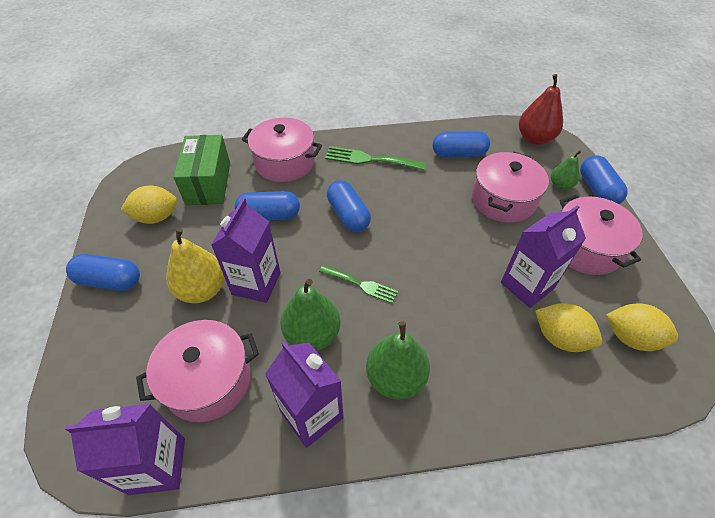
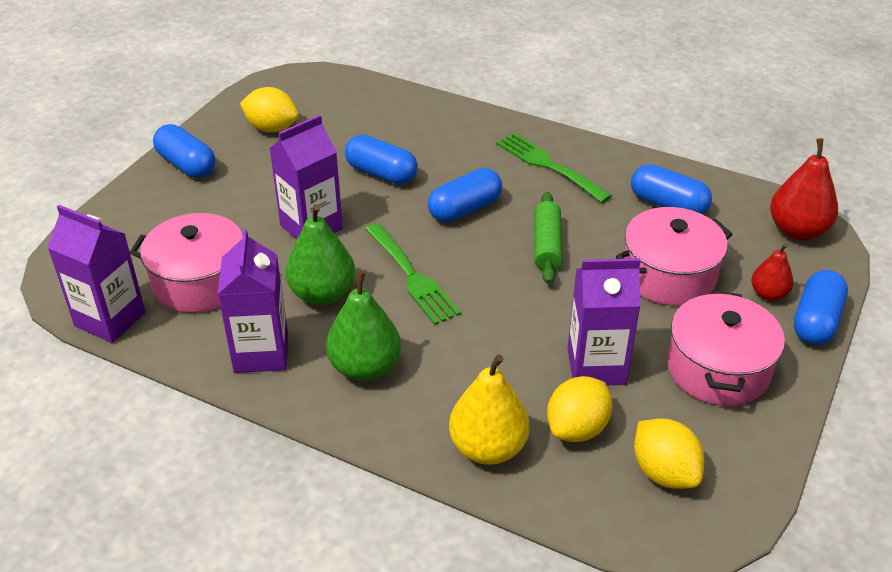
camera: 35 degrees right, 10 degrees down
yellow pear [166,228,224,303] -> yellow pear moved to [449,354,529,465]
green box [173,135,230,205] -> none
pink pot [242,118,322,182] -> none
green fork [319,265,398,304] -> green fork [365,223,461,325], size x1.51
blue capsule [327,180,371,232] -> blue capsule turned 45 degrees clockwise [428,168,502,223]
yellow lemon [535,303,602,352] -> yellow lemon turned 60 degrees clockwise [547,376,613,442]
green pear [551,150,581,190] -> red pear [751,244,794,301]
none -> green rolling pin [534,192,563,284]

